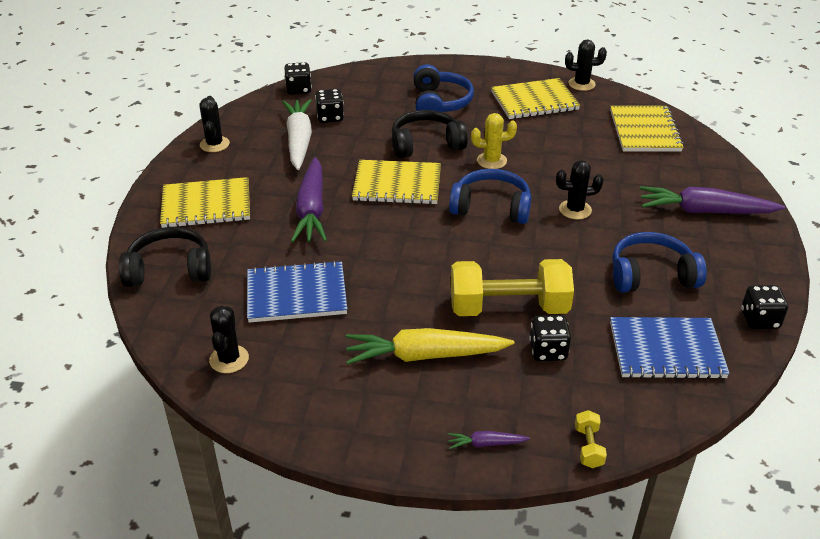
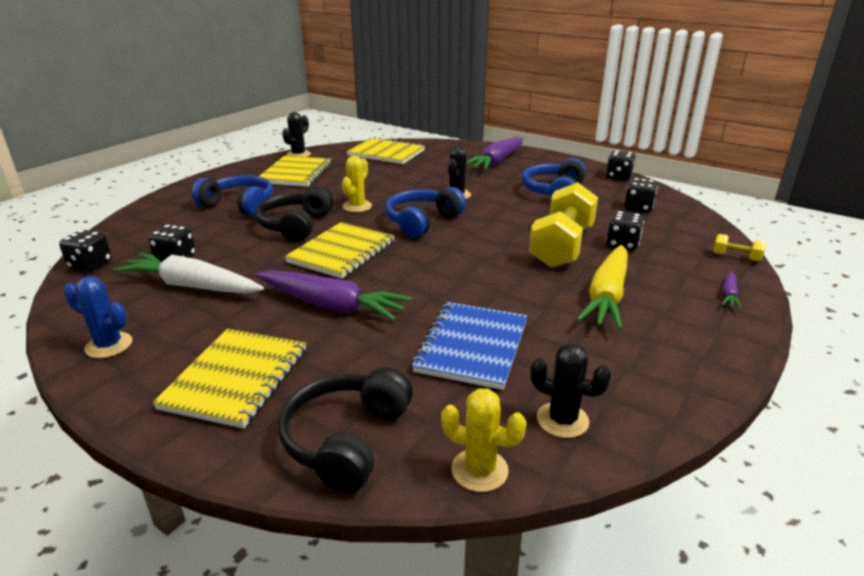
camera: 65 degrees left, 10 degrees down
black cactus [199,96,230,152] -> blue cactus [64,276,132,358]
blue notebook [610,317,730,379] -> black dice [624,178,658,212]
none -> yellow cactus [441,389,527,492]

